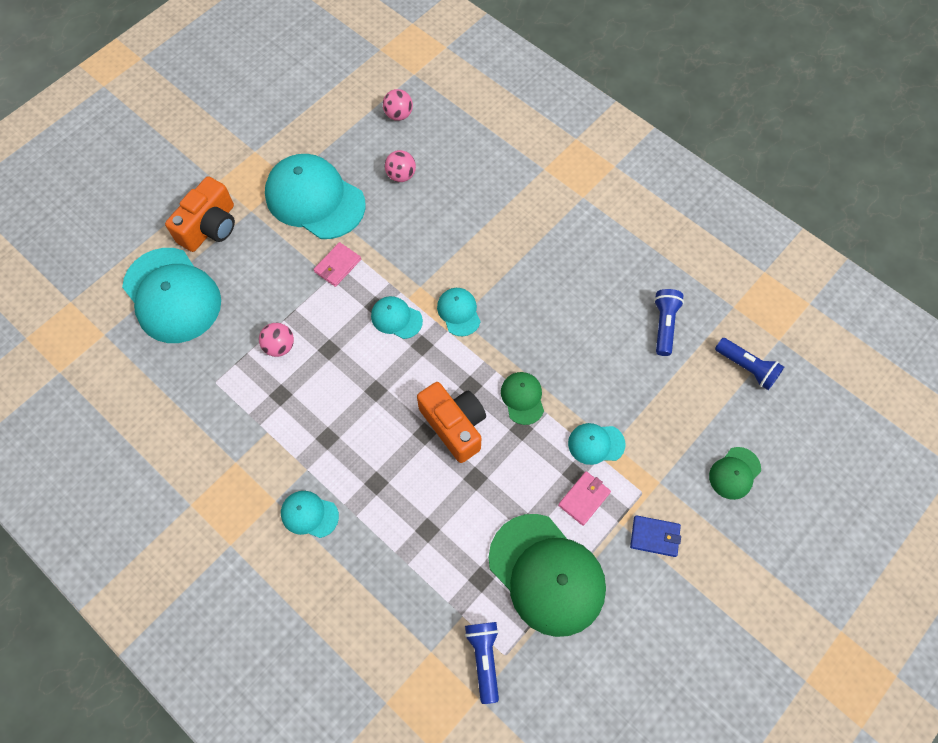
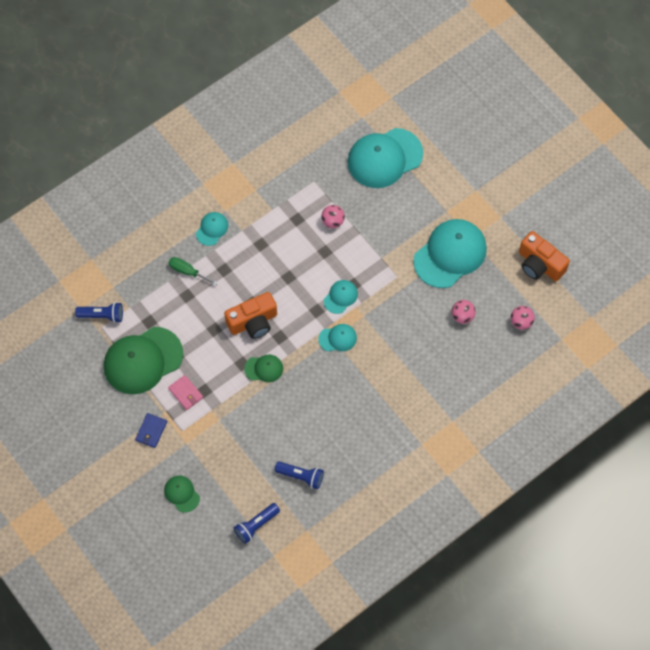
camera: 100 degrees right, 0 degrees up
orange camera [165,176,235,252] -> orange camera moved to [519,231,570,281]
pink wallet [314,242,361,287] -> none
turquoise cap [568,423,625,465] -> none
none -> green screwdriver [169,257,218,285]

